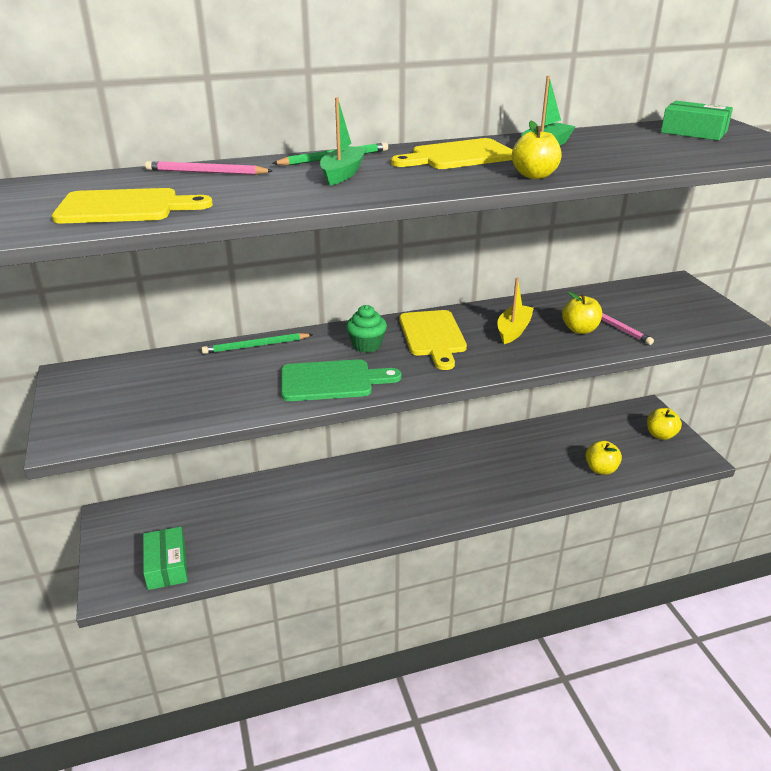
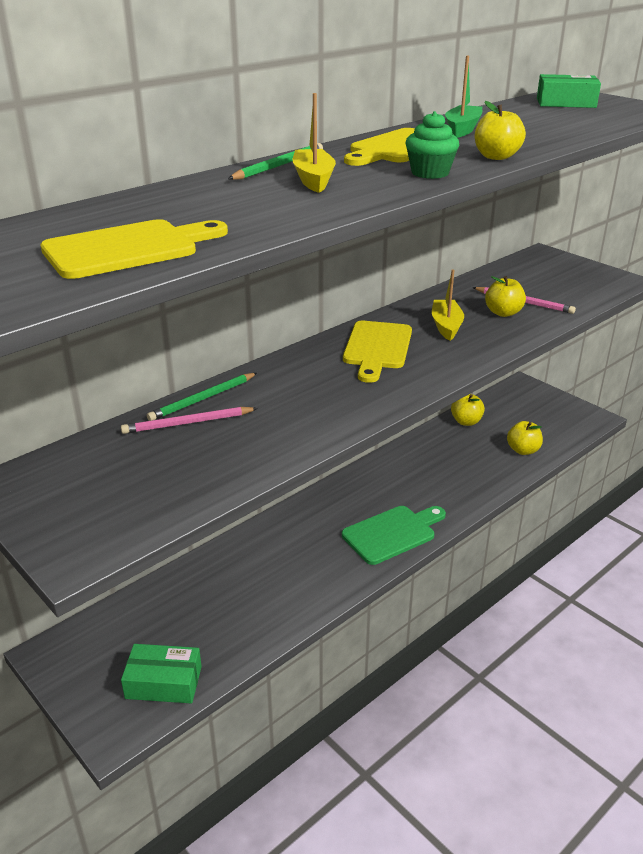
camera: 25 degrees left, 0 degrees up
green box [143,527,188,590] -> green box turned 45 degrees counterclockwise [121,644,202,703]
pink pencil [145,161,273,175] -> pink pencil moved to [121,407,258,434]
green cutting board [281,359,402,401] -> green cutting board moved to [342,506,446,565]
green boat [320,98,366,185] -> yellow boat [292,93,336,193]
green cupcake [346,305,387,353] -> green cupcake moved to [406,111,459,179]
yellow cutting board [399,310,467,370] -> yellow cutting board turned 45 degrees clockwise [343,321,412,383]
yellow apple [647,408,682,440] -> yellow apple moved to [451,394,485,426]

